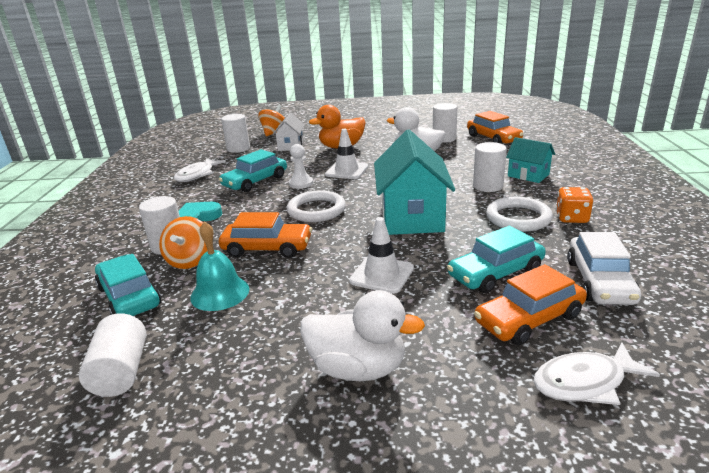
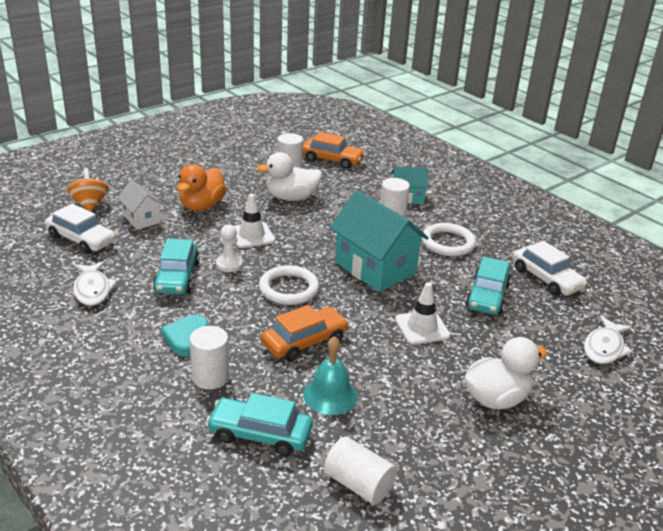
camera: 45 degrees left, 5 degrees up
orange spinning top [159,216,207,269] -> none
white cylinder [221,114,250,153] -> white car [45,204,116,254]
orange car [474,264,587,345] -> none
orange dice [556,187,594,223] -> none

